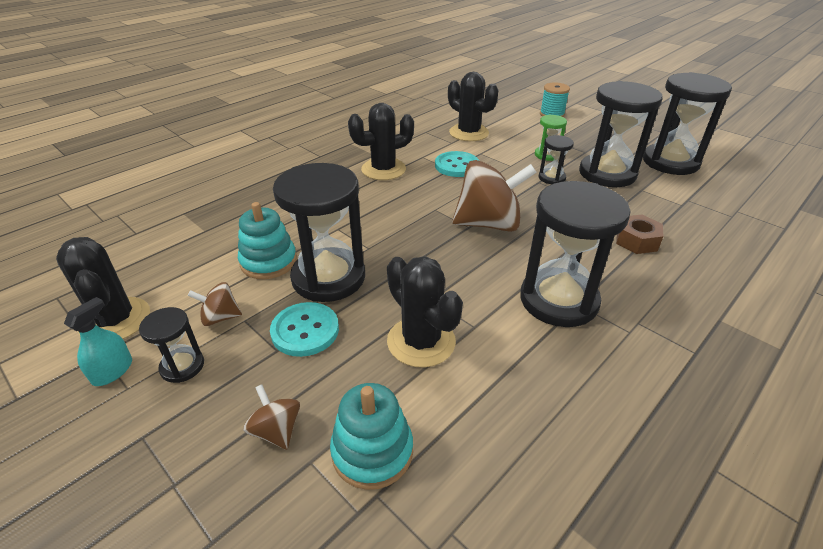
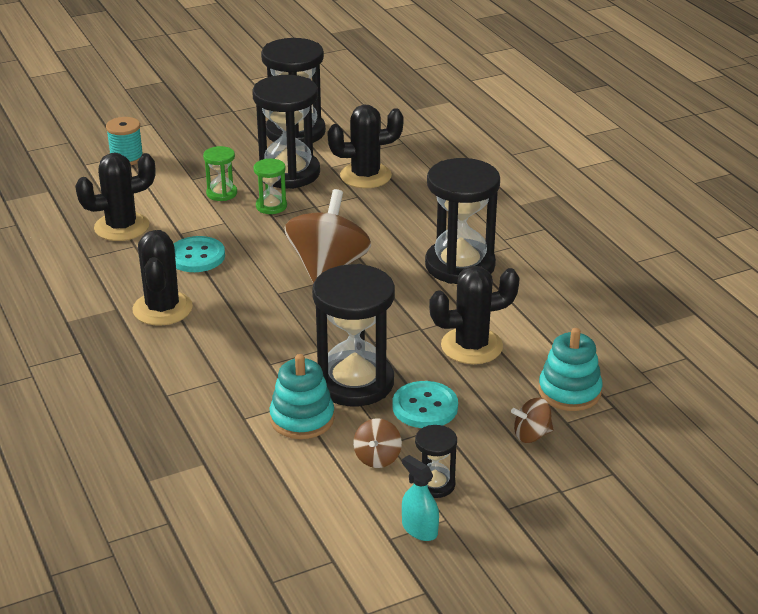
camera: 70 degrees left, 5 degrees down
black cactus [56,237,150,339] -> black cactus moved to [328,104,404,188]
black hourglass [539,135,574,184] -> green hourglass [254,159,287,214]
brown nut [616,214,664,254] -> none

